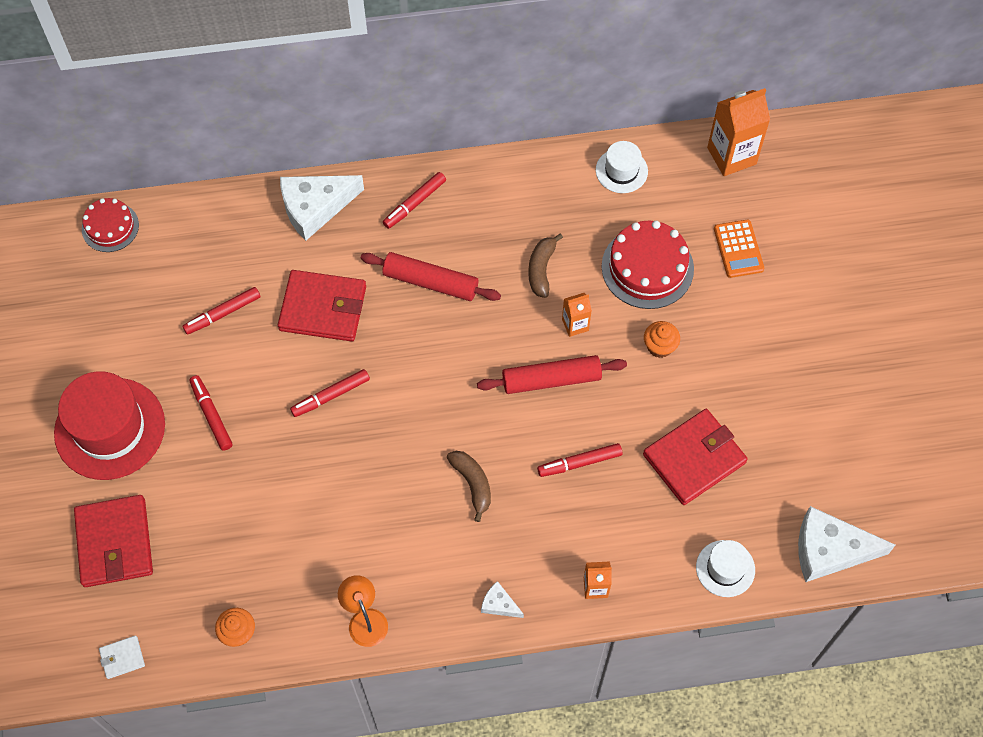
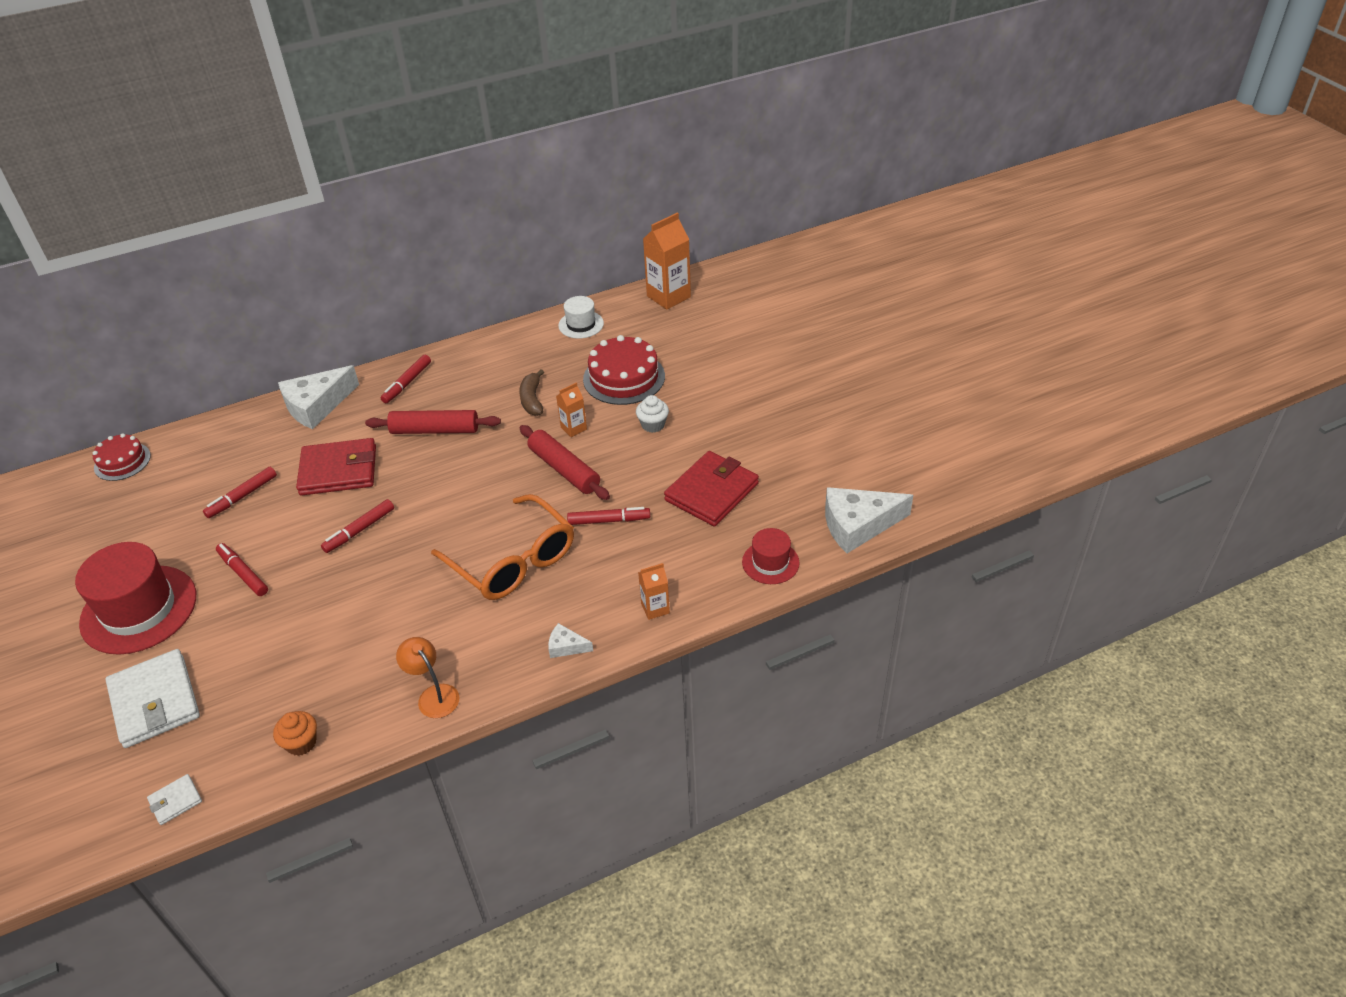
camera: 15 degrees left, 20 degrees down
red wallet [74,495,153,587] -> white wallet [105,649,200,748]
brown banana [447,451,491,522] -> orange glasses [431,494,574,600]
red rolling pin [477,355,627,394] -> red rolling pin turned 75 degrees clockwise [520,425,610,500]
red marker [537,443,622,477] -> red marker turned 150 degrees counterclockwise [567,507,650,525]
orange cupcake [644,321,680,358] -> white cupcake [636,395,669,433]
white hat [696,540,755,597] -> red hat [742,528,800,584]
orange calculator [714,220,764,278] -> none

